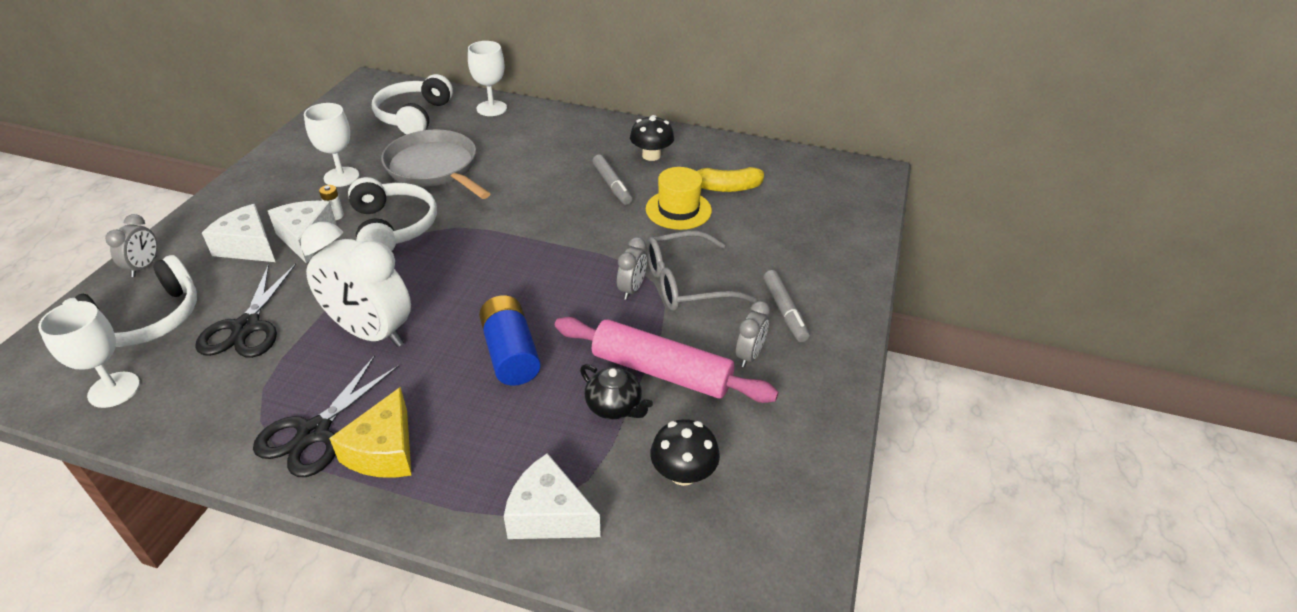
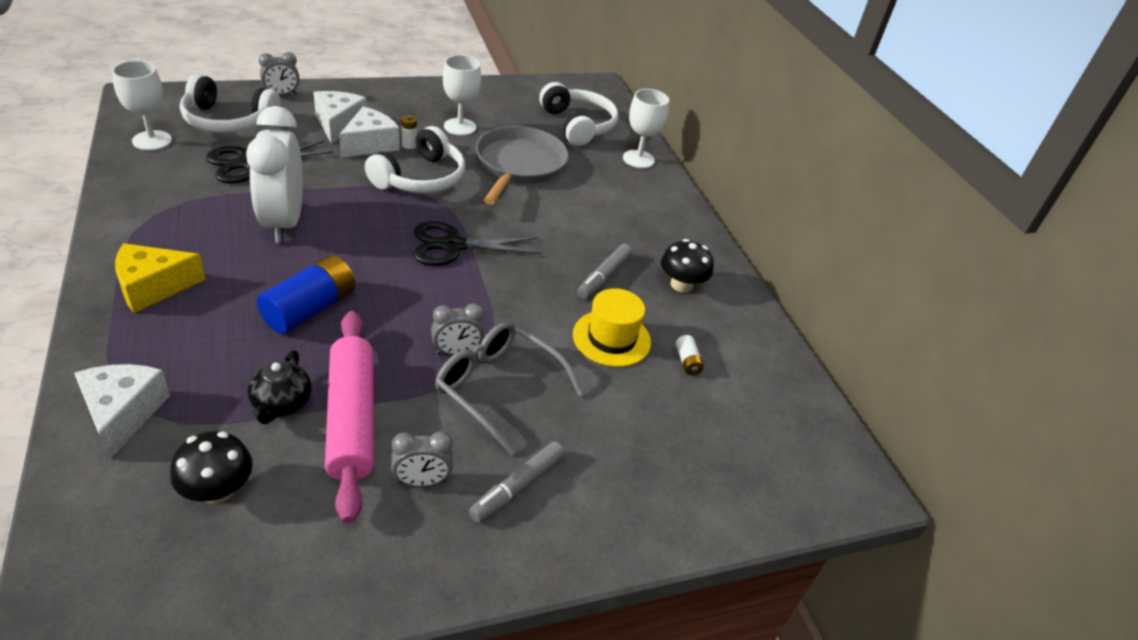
camera: 50 degrees right, 0 degrees up
black scissors [253,355,399,477] -> black scissors moved to [413,221,542,266]
white headphones [372,74,453,134] -> white headphones turned 90 degrees clockwise [539,82,618,146]
yellow banana [697,167,764,192] -> white battery [676,335,704,375]

